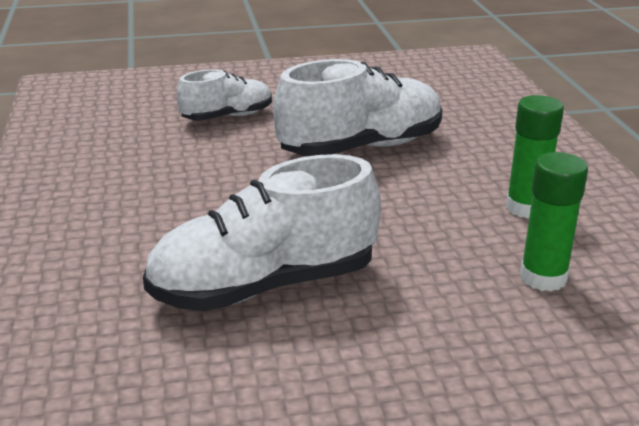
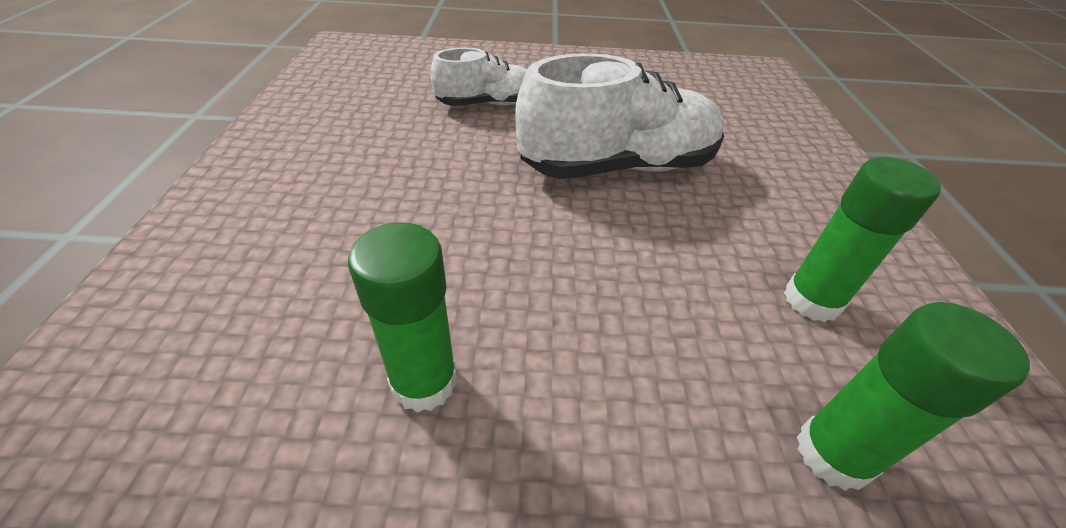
camera: 10 degrees right, 15 degrees up
white shoe [143,154,381,311] -> green glue stick [348,222,457,413]

